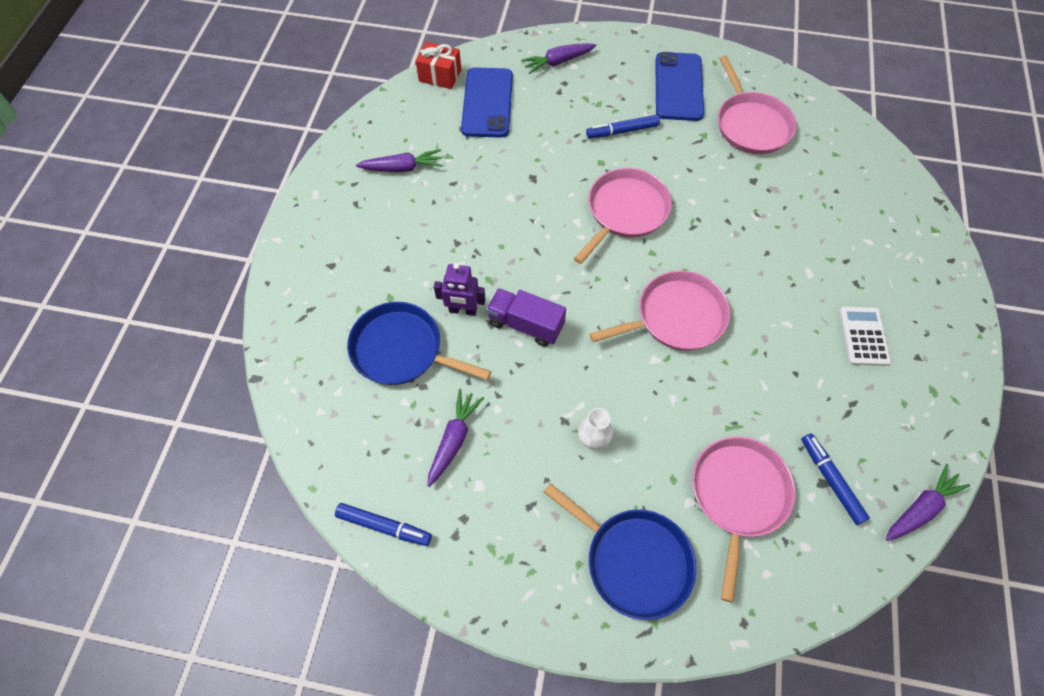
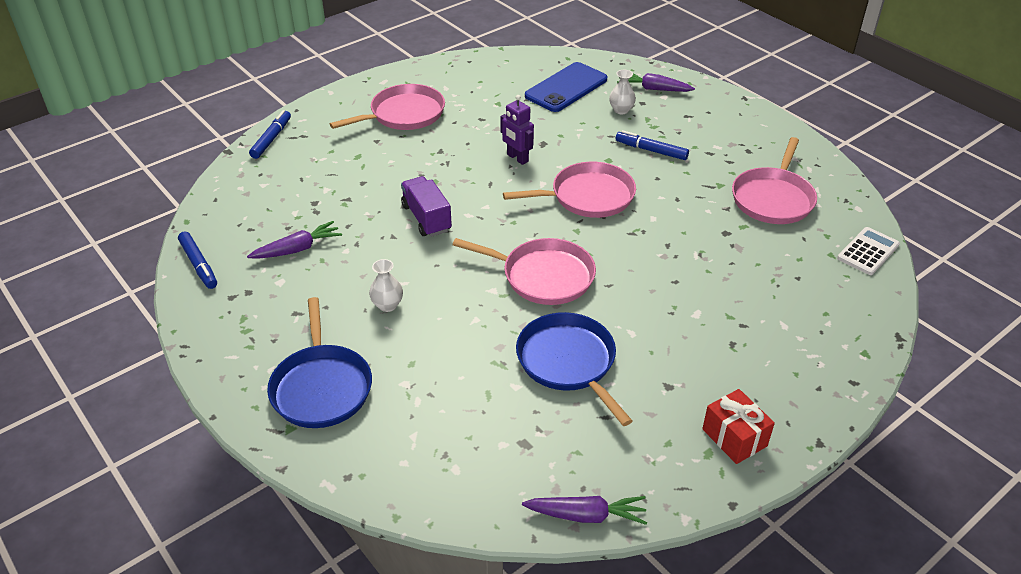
camera: 40 degrees right, 20 degrees down
blue pan [347,302,491,385] -> blue pan moved to [516,312,632,426]
purple carrot [356,149,443,172] -> none
red gift [416,42,461,89] -> red gift moved to [702,389,775,464]
purple robot [434,263,486,316] -> purple robot moved to [500,95,534,165]
blue phone [655,52,704,121] -> none
pink pan [692,437,796,603] -> pink pan moved to [330,84,445,130]
blue marker [801,433,870,525] -> blue marker moved to [249,110,291,159]
white calculator [839,307,891,366] -> white calculator moved to [837,227,900,275]
none -> white vase [609,70,636,114]

